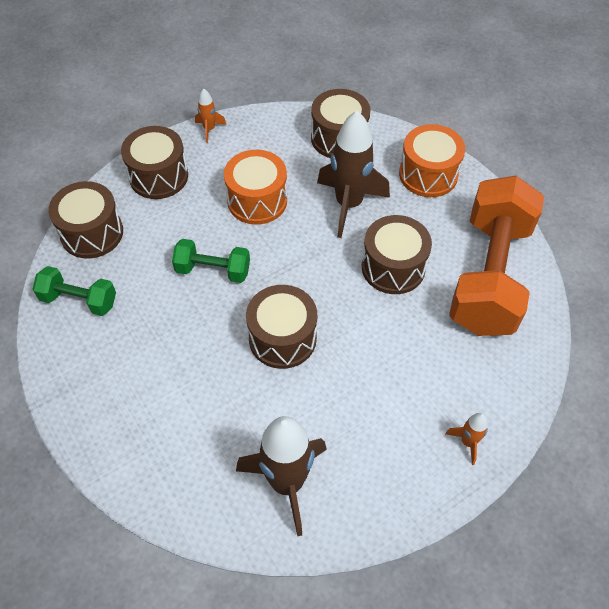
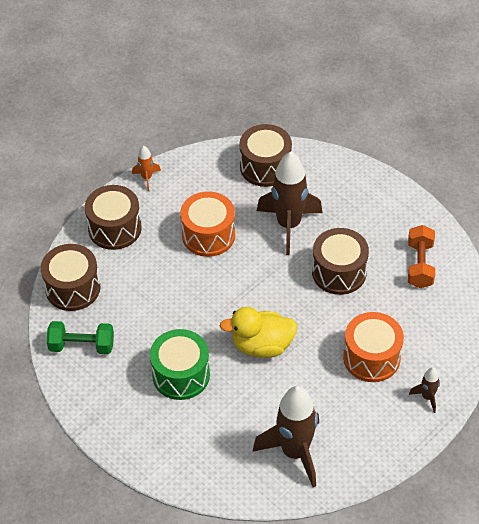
camera: 10 degrees left, 5 degrees down
green dumbbell [172,239,250,283] -> none
brown drum [246,285,317,369] -> yellow duck [220,307,297,358]
orange drum [399,124,465,197] -> orange drum moved to [343,312,404,382]
orange rocket [446,413,488,465] -> brown rocket [409,367,440,413]
orange dumbbell [449,176,544,336] -> orange dumbbell [408,225,435,288], size x0.47
none -> green drum [150,329,210,400]

